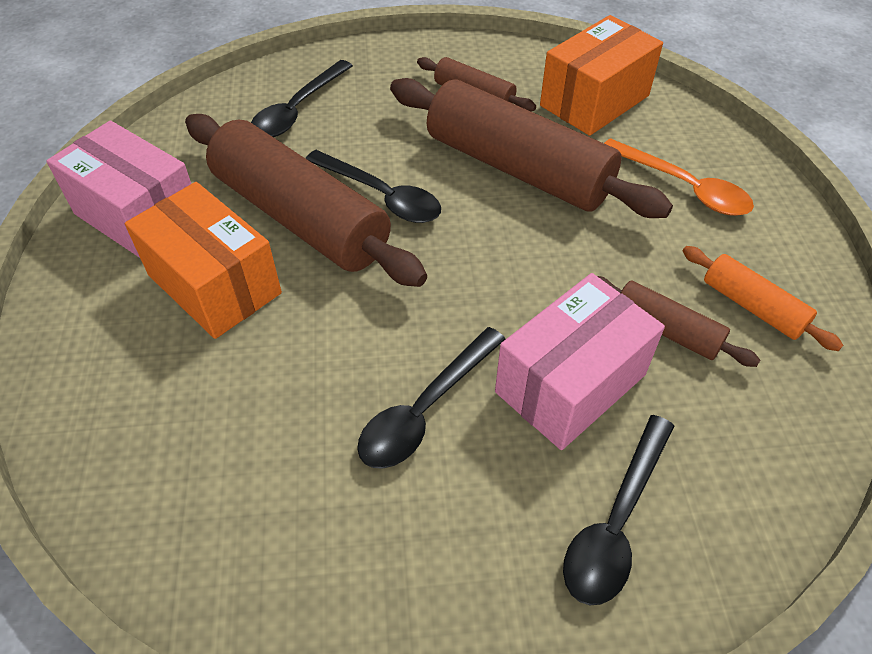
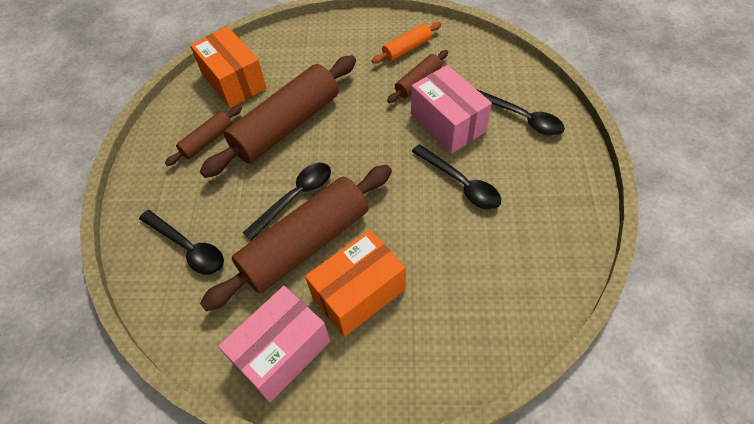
camera: 80 degrees left, 5 degrees up
orange spoon [604,138,754,216] -> none

